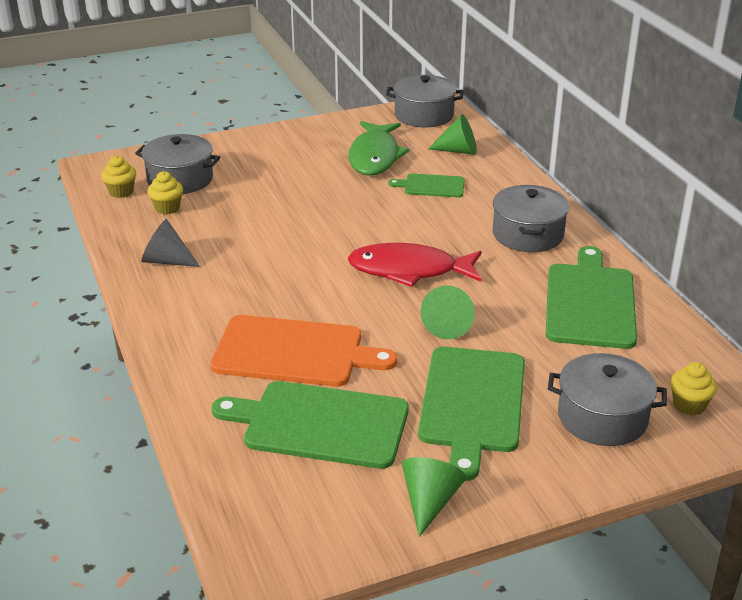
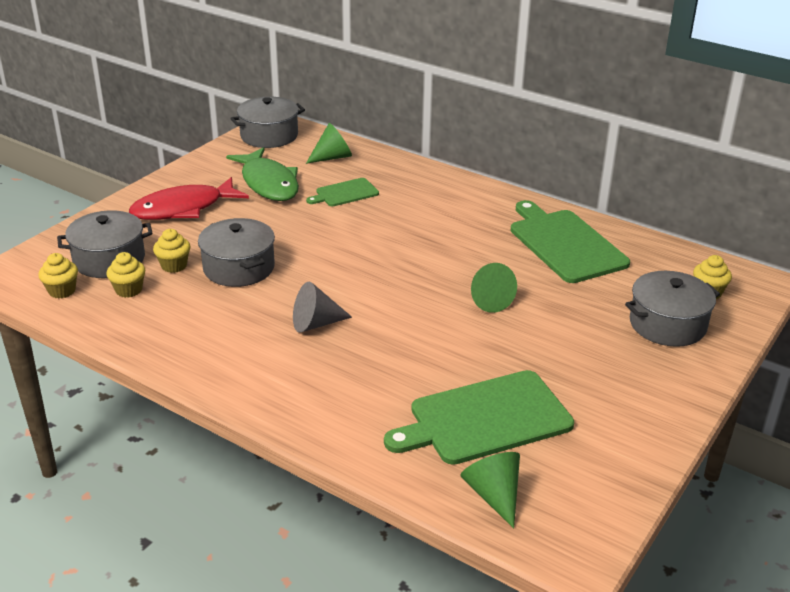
camera: 35 degrees left, 0 degrees up
grey cone [141,219,200,267] -> grey cone moved to [293,282,352,333]
orange cutting board [210,315,397,387] -> none
red fish [348,243,482,287] -> red fish moved to [129,177,249,220]
green cone [402,457,466,537] -> green cone moved to [461,452,520,529]
green cutting board [418,346,525,481] -> none
grey pot [493,185,569,252] -> grey pot moved to [198,218,275,287]
none -> yellow cupcake [153,229,191,273]

